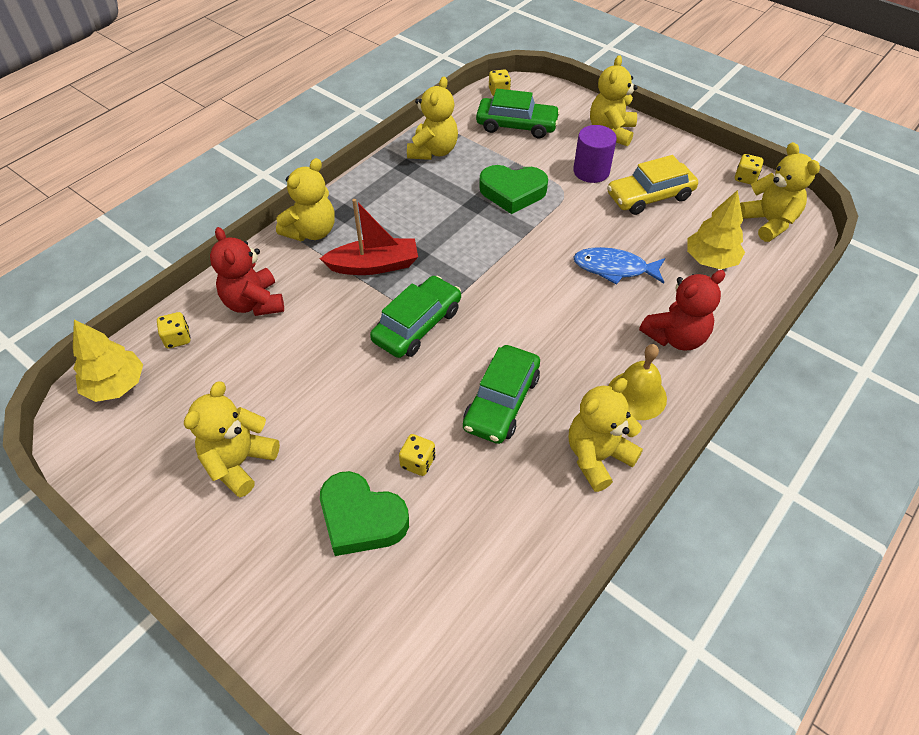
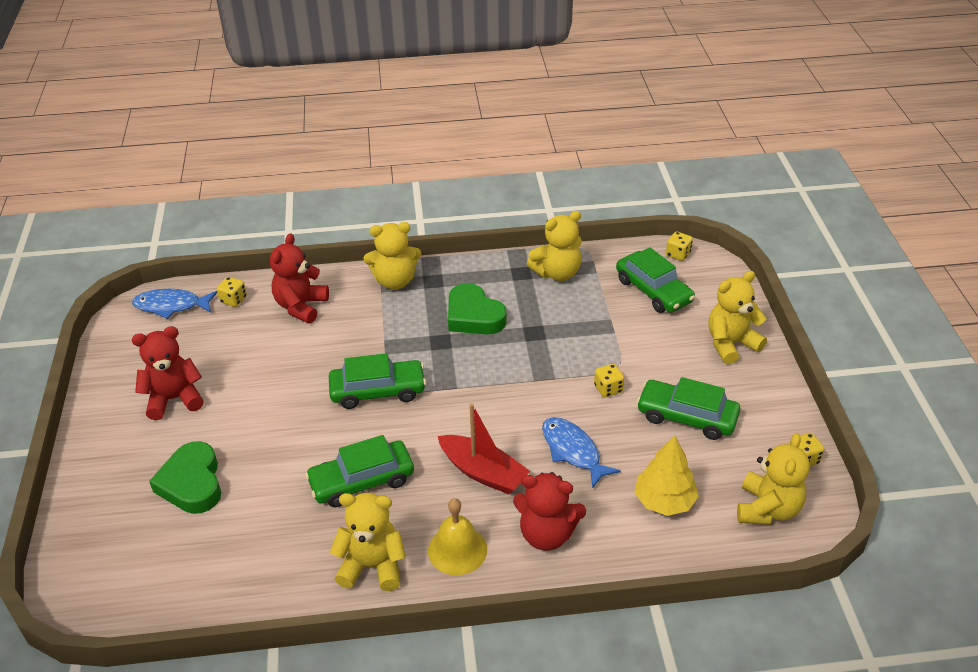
camera: 45 degrees right, 10 degrees down
yellow tree [73,319,143,402] -> blue fish [132,289,217,319]
yellow teddy bear [184,381,280,497] -> red teddy bear [132,326,204,420]
red boat [320,199,418,275] -> red boat moved to [438,403,530,494]
yellow dice [399,434,435,476] -> yellow dice moved to [594,364,624,397]
green heart [479,165,548,214] -> green heart moved to [448,283,507,335]
purple cylinder [573,125,617,183] -> none
yellow car [607,155,698,215] -> green car [637,377,740,440]

